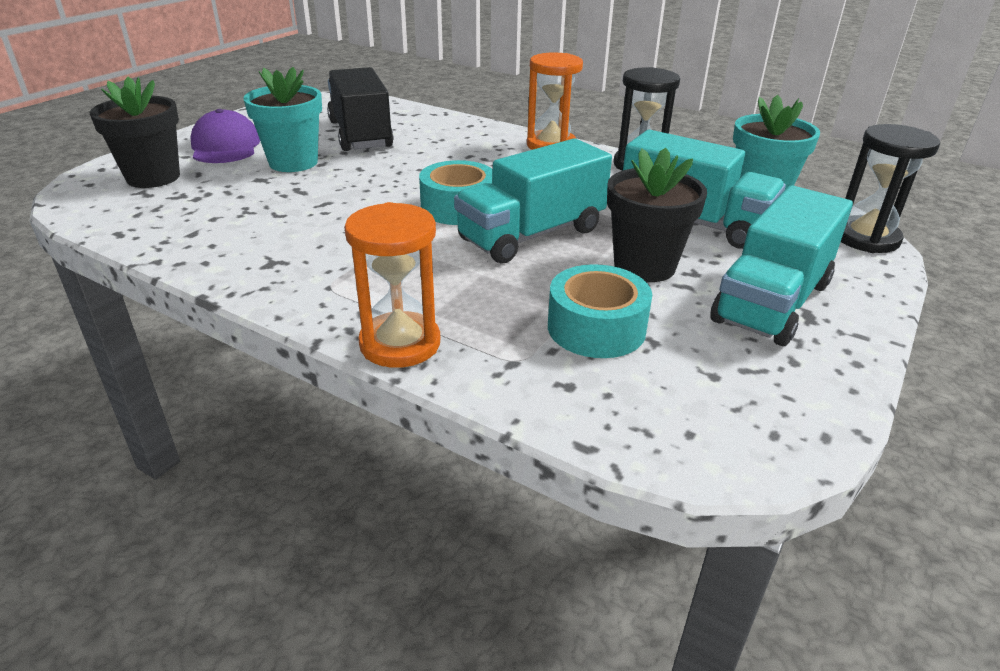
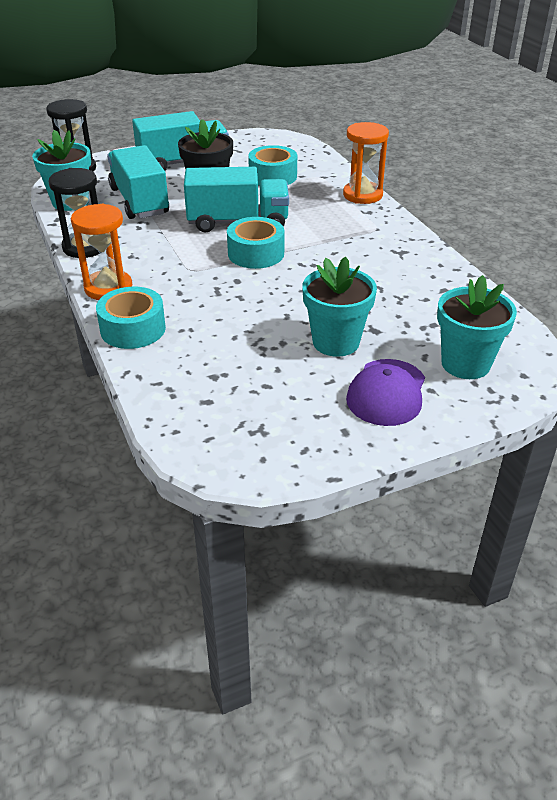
camera: 145 degrees left, 5 degrees up
black flower pot [90,77,180,188] -> turquoise flower pot [437,275,517,379]
black truck [327,67,394,151] -> none
none -> turquoise tape [96,287,166,349]

